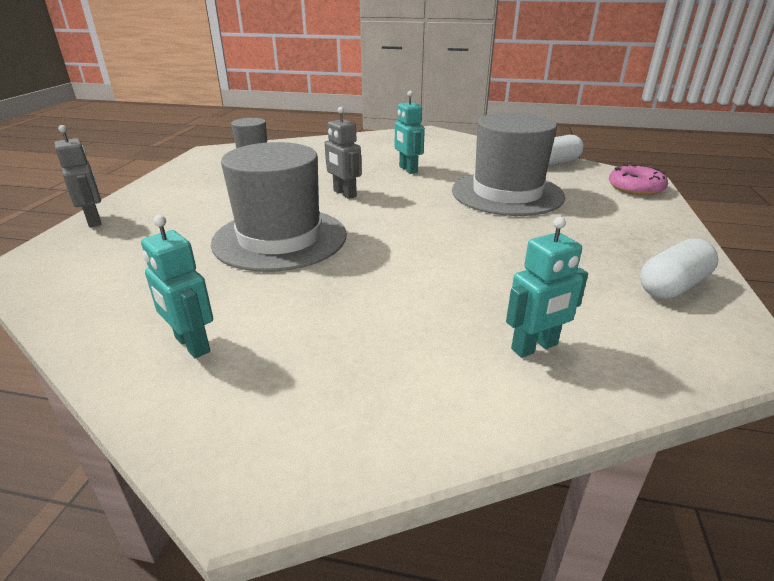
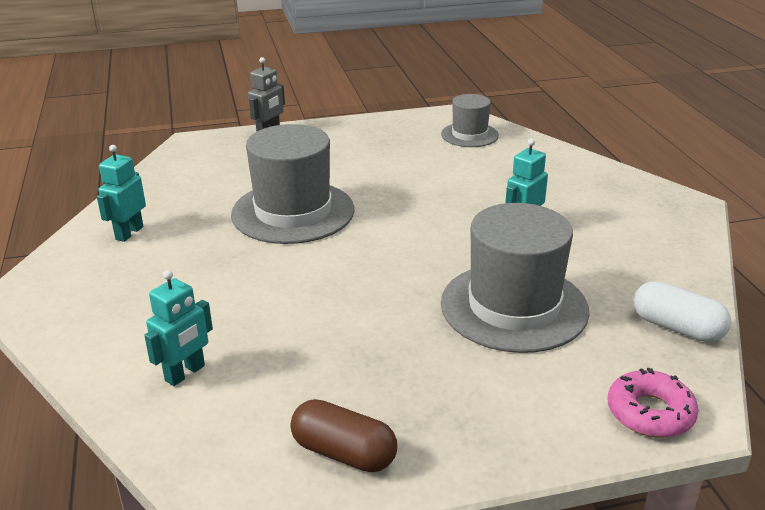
camera: 65 degrees right, 0 degrees up
grey robot [325,107,362,199] -> none
turquoise robot [506,217,588,358] -> turquoise robot turned 90 degrees counterclockwise [144,270,213,386]
white capsule [640,238,719,299] -> brown capsule [290,399,397,472]

